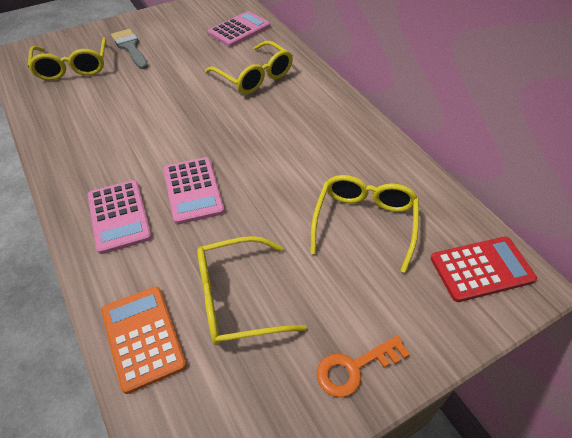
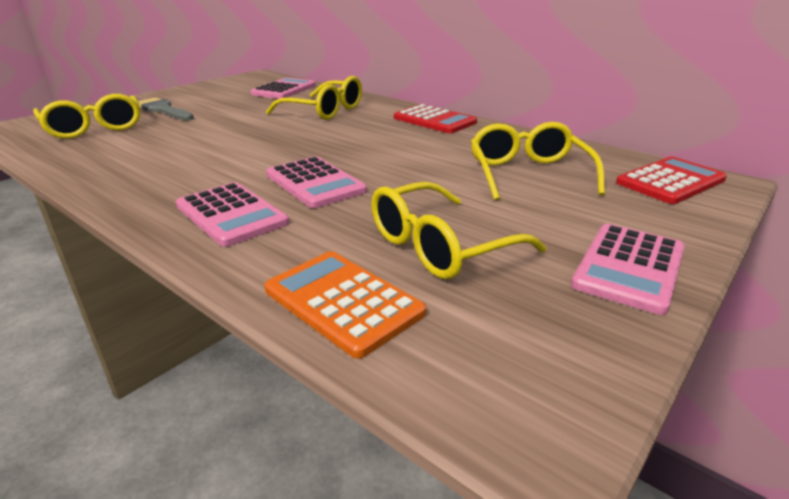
camera: 20 degrees left, 20 degrees down
orange key [317,335,410,398] -> pink calculator [571,224,685,315]
none -> red calculator [394,104,477,133]

